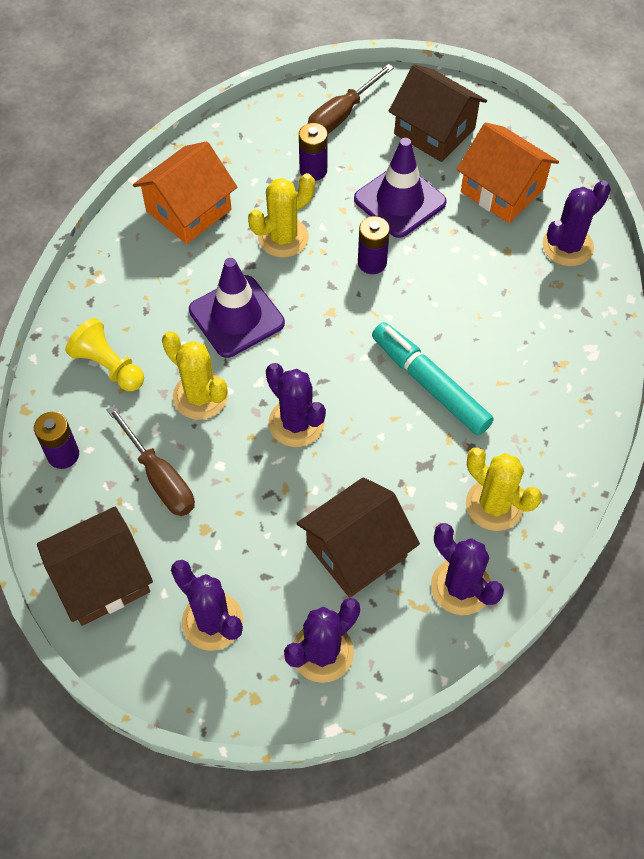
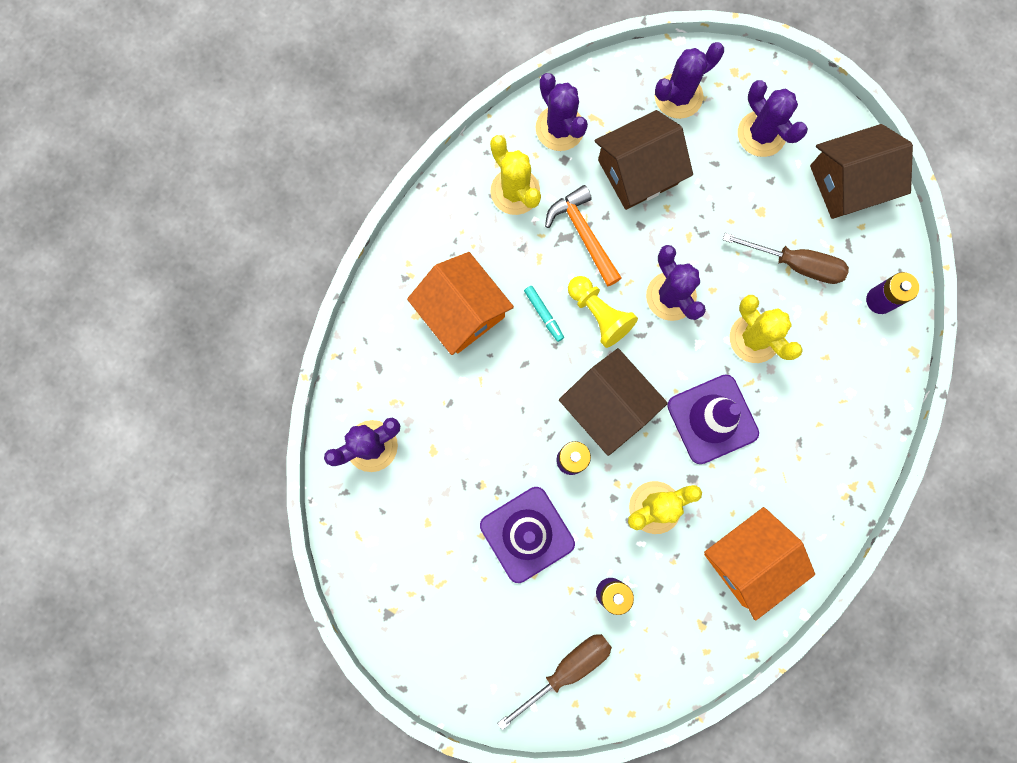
camera: 170 degrees left, 20 degrees up
yellow pawn [65,318,144,391] -> yellow pawn moved to [568,276,638,348]
brown screwdriver [107,405,195,516] -> brown screwdriver turned 135 degrees clockwise [723,233,849,284]
turquoise marker [372,322,494,435] -> turquoise marker [524,286,564,342], size x0.44
brown house [389,64,487,162] -> brown house moved to [559,348,668,456]
orange house [457,122,559,223] -> orange house moved to [407,252,514,355]
none -> orange hammer [545,185,622,286]

